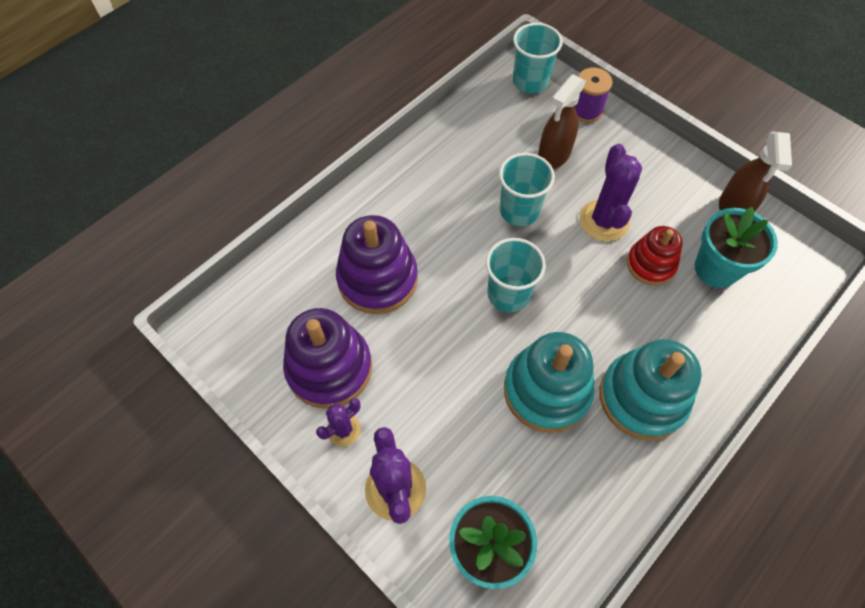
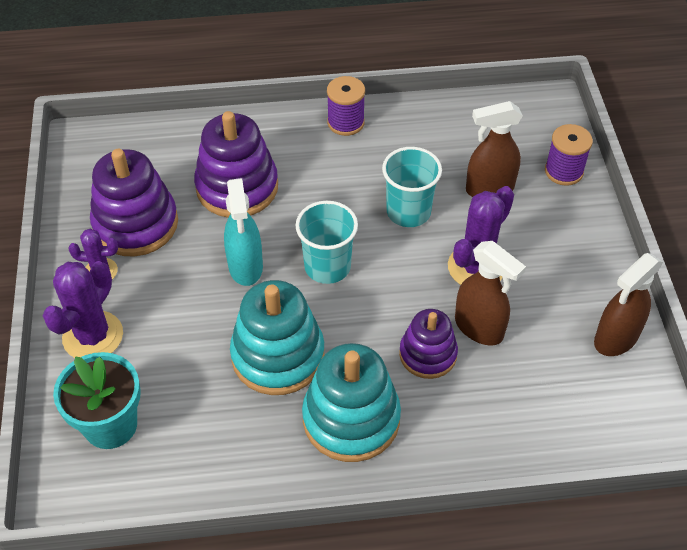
camera: 40 degrees right, 10 degrees down
turquoise cup [513,23,563,93] -> none
red stacking toy [627,226,683,285] -> brown spray bottle [455,241,526,346]
turquoise flower pot [695,207,778,288] -> none
none -> turquoise spray bottle [224,178,263,286]
none -> purple spool [327,76,365,136]
none -> purple stacking toy [399,309,458,379]

